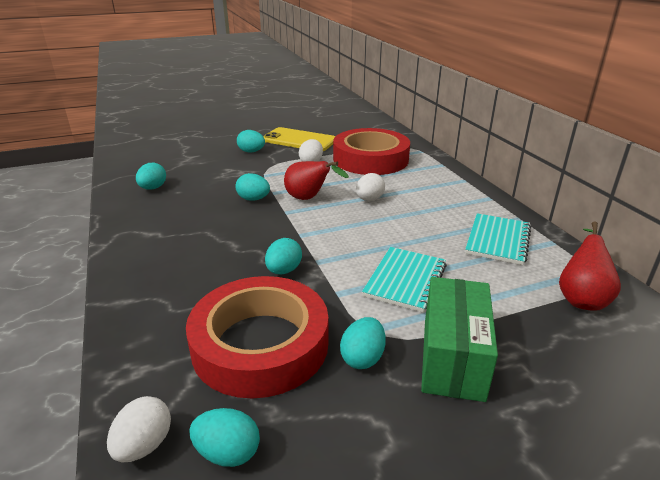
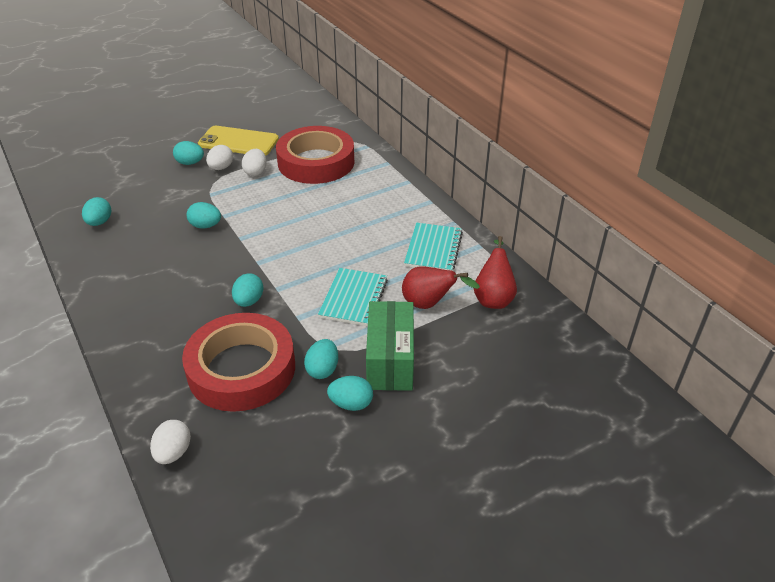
camera: 10 degrees left, 10 degrees up
turquoise egg [189,408,260,467] -> turquoise egg moved to [327,376,373,411]
red pear [284,161,349,200] -> red pear moved to [402,266,480,309]
white egg [356,173,385,201] -> white egg moved to [206,145,233,170]

